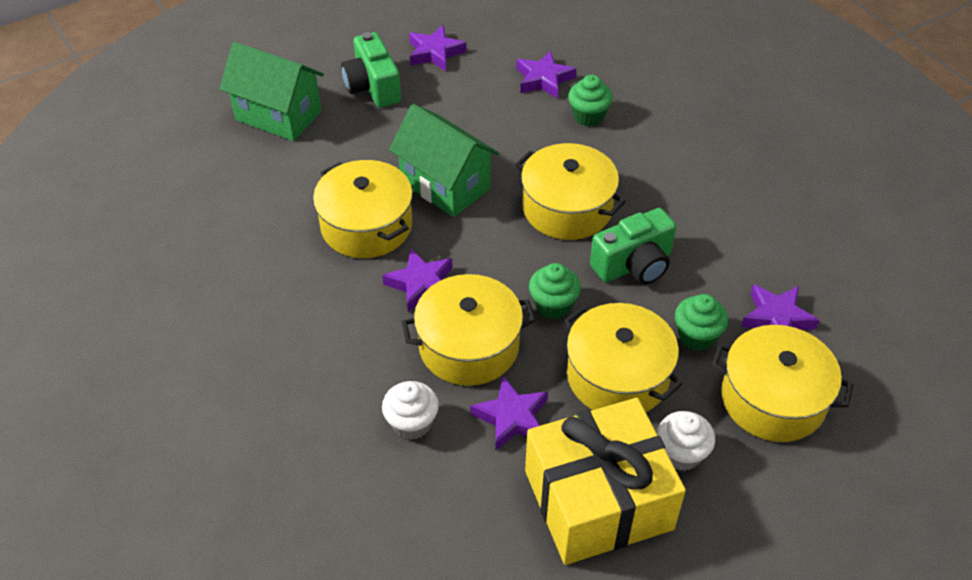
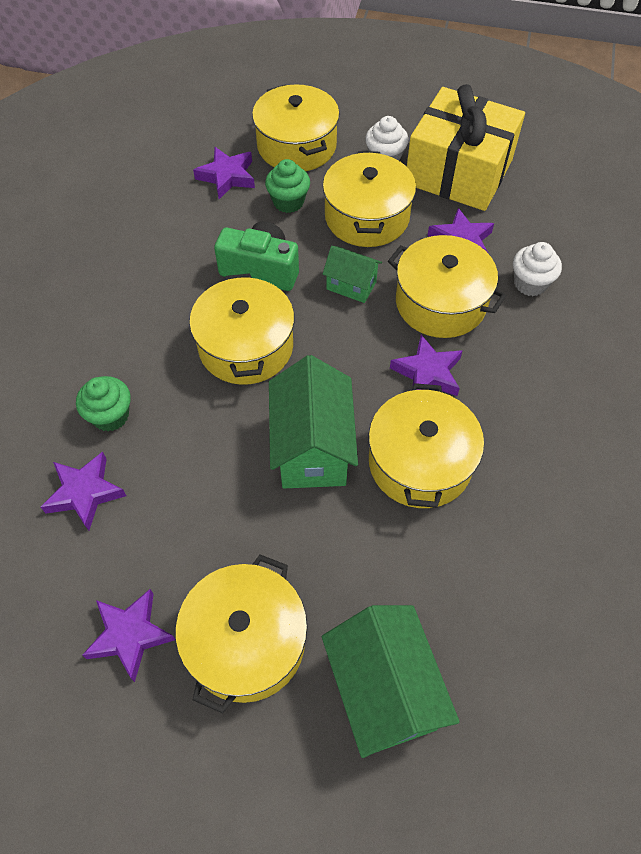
camera: 135 degrees left, 10 degrees up
green camera [341,32,401,108] -> yellow pot [175,555,307,713]
green cupcake [529,263,581,319] -> green house [323,246,382,303]

